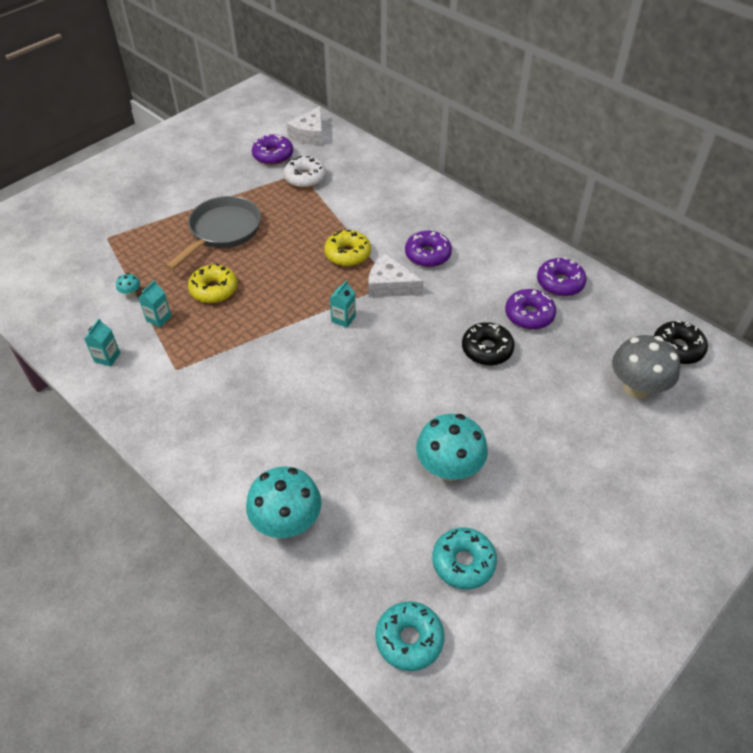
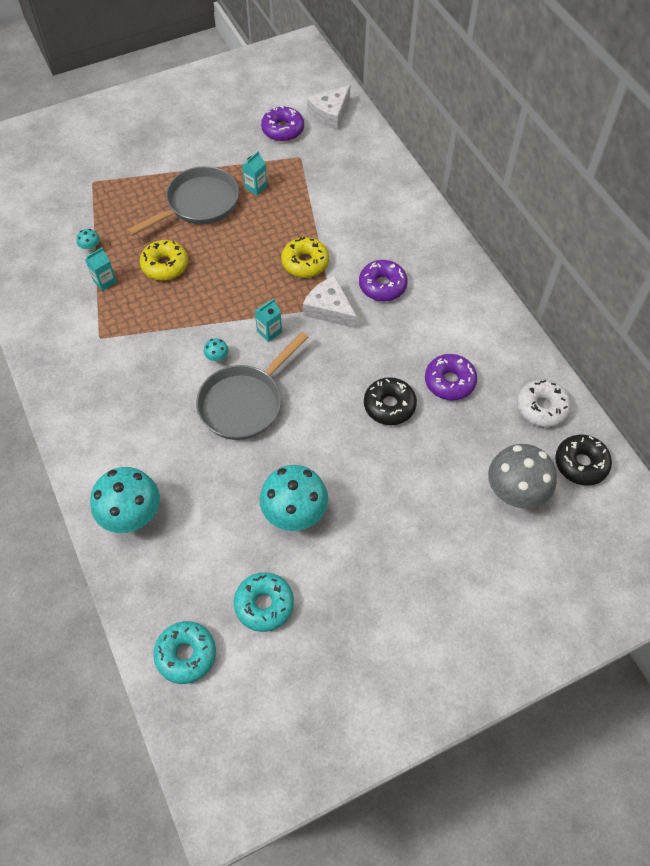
camera: 20 degrees right, 10 degrees up
turquoise carton [84,318,120,367] -> turquoise carton moved to [242,151,267,195]
white donut [284,156,326,188] -> white donut moved to [517,379,571,427]
purple donut [537,257,587,296] -> none
none -> grey pan [196,332,308,440]
none -> turquoise mushroom [204,338,229,362]

